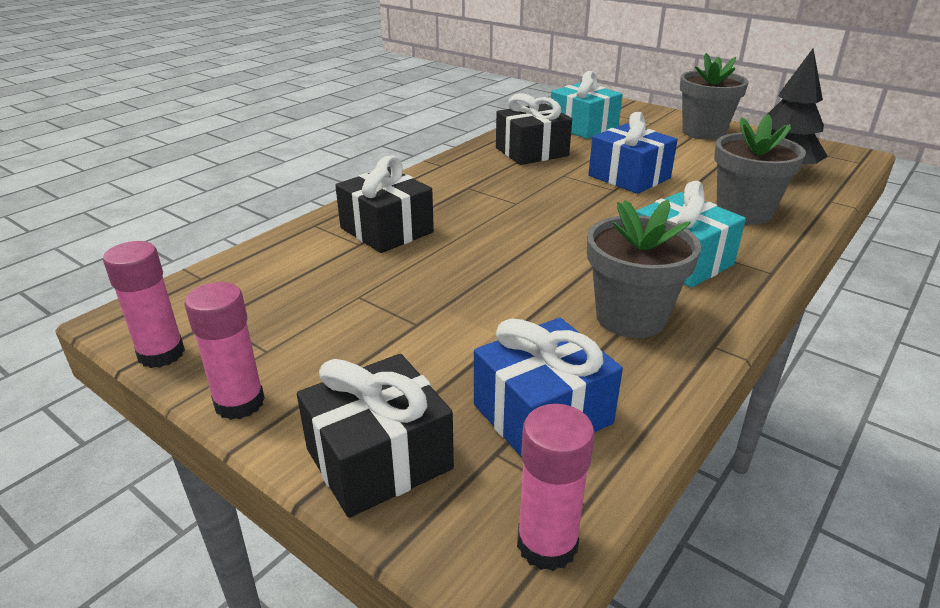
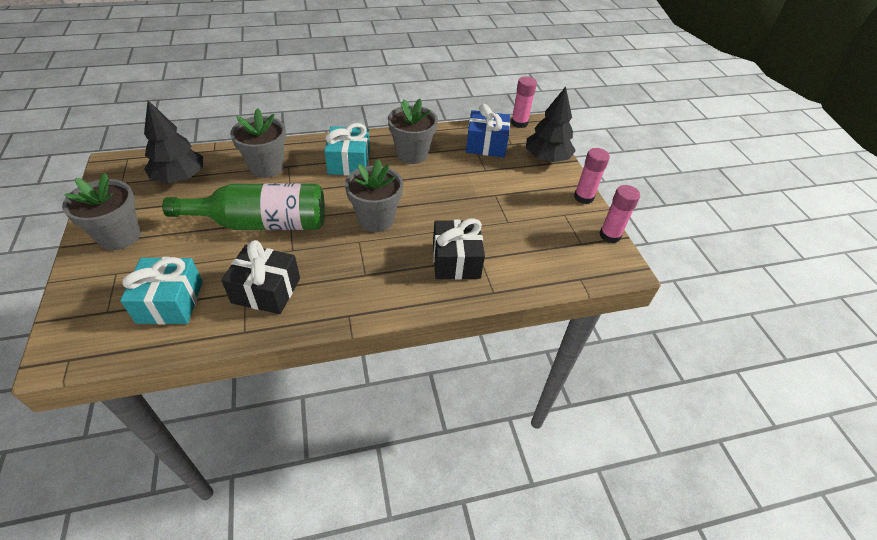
camera: 145 degrees left, 15 degrees up
black gift [297,354,454,518] -> black tree [526,87,576,162]
blue gift [588,112,678,194] -> green bottle [162,183,325,230]
none -> grey flower pot [345,159,403,232]

